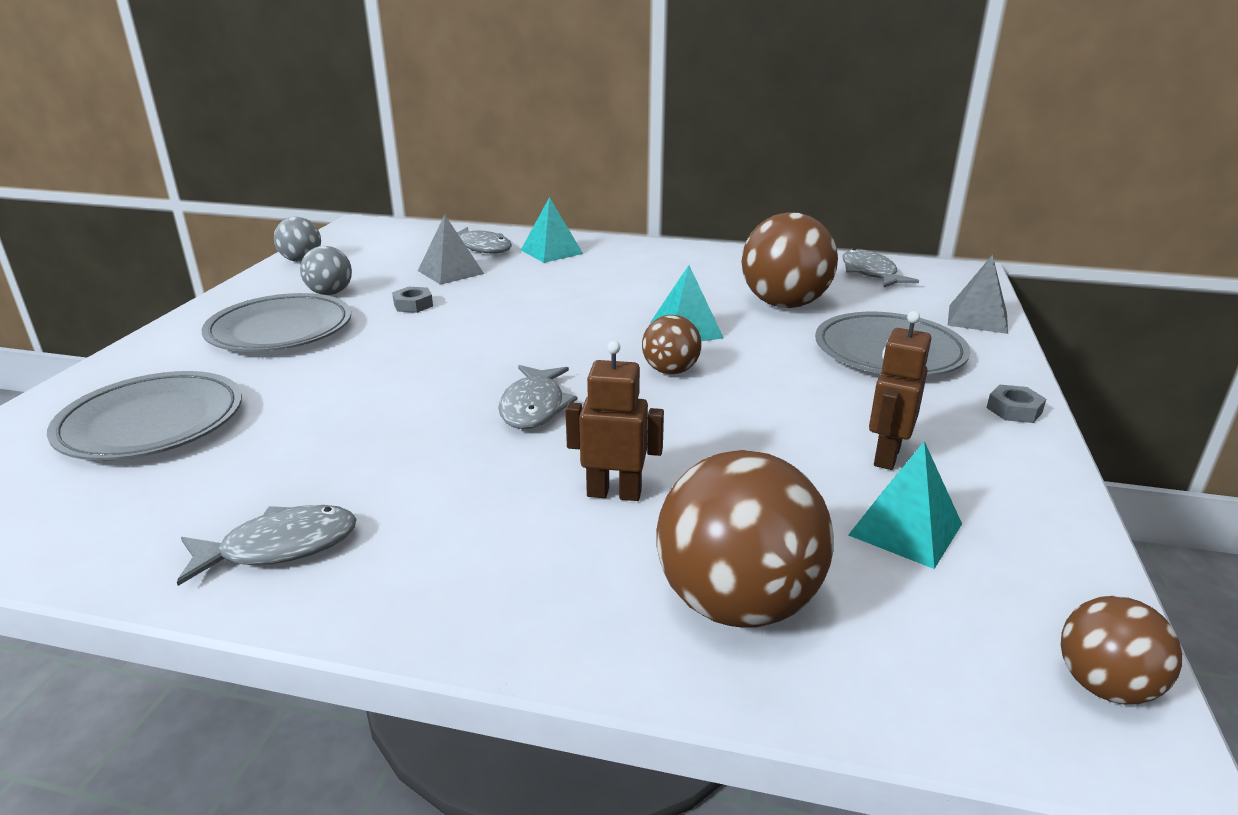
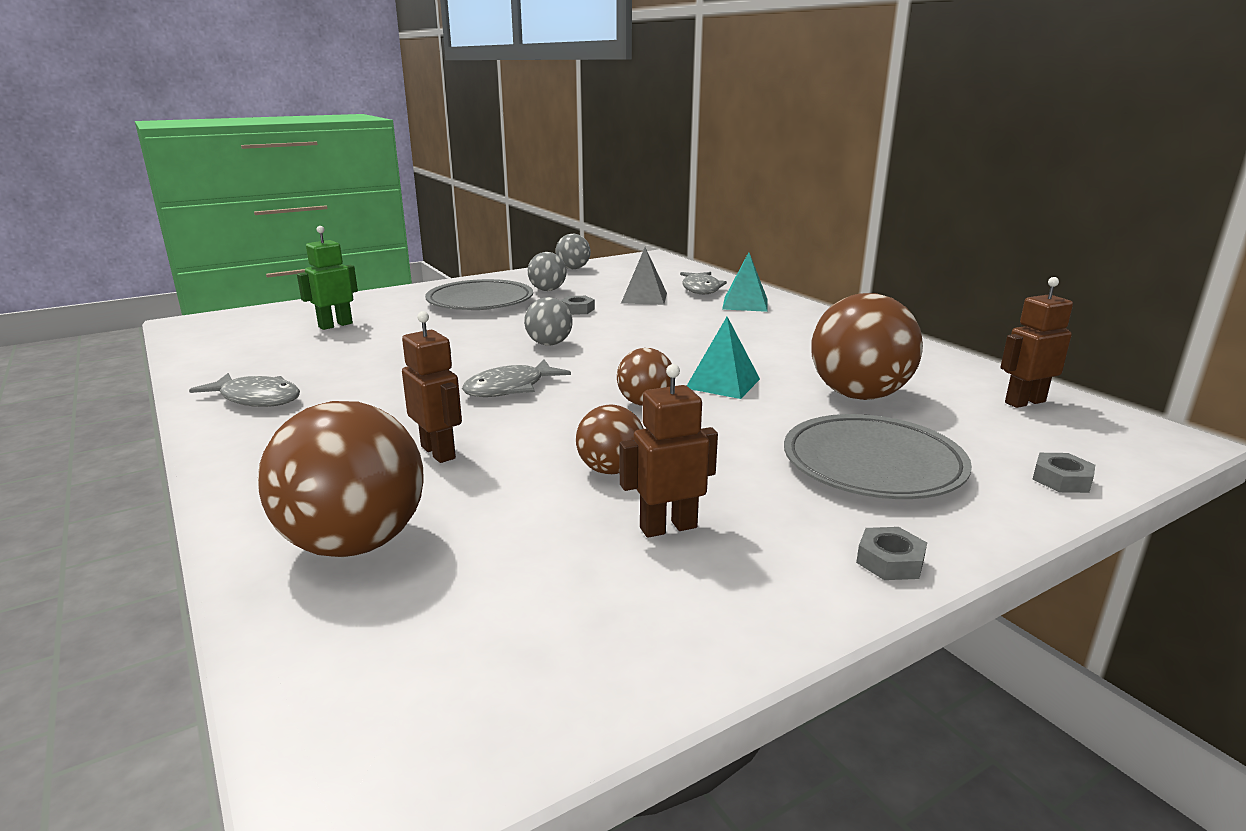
camera: 45 degrees right, 5 degrees down
grey plate [47,371,242,461] -> green robot [297,226,358,330]
grey fish [843,249,919,288] -> brown robot [1000,277,1073,408]
turquoise pyramid [848,441,962,569] -> none
grey pyramid [947,255,1008,334] -> grey nut [1032,453,1095,493]
brown ball [1061,596,1182,704] -> brown ball moved to [576,404,644,474]
none -> grey ball [524,297,572,345]

